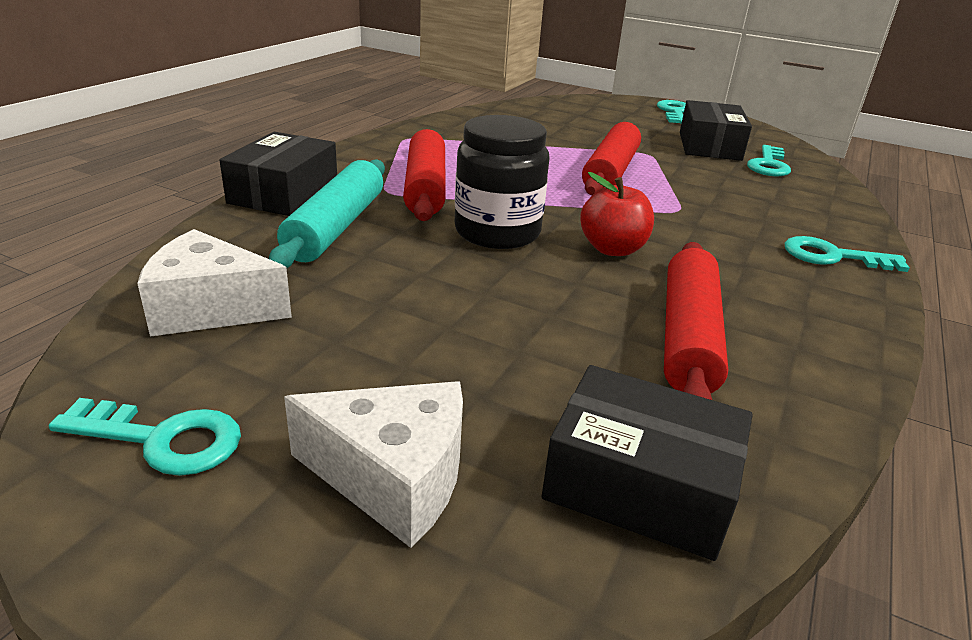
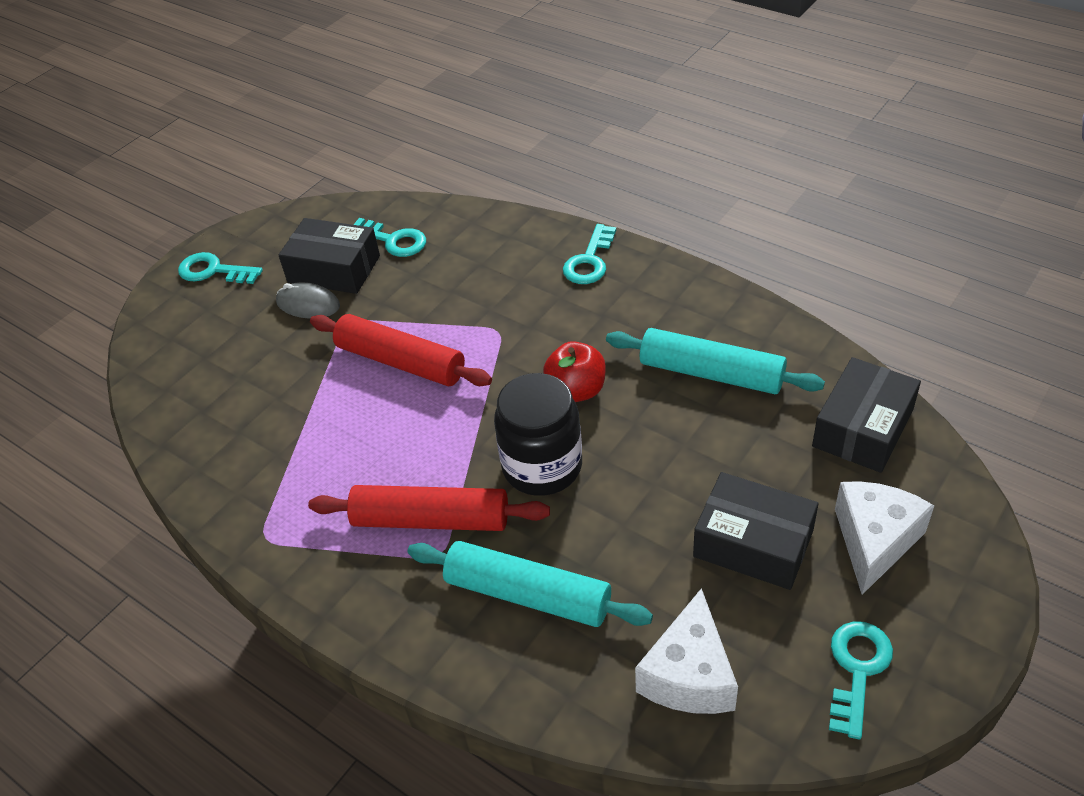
camera: 75 degrees left, 15 degrees up
black box [219,132,337,216] -> black box moved to [693,472,819,590]
red rolling pin [664,242,728,400] -> turquoise rolling pin [606,328,825,394]
none -> grey mouse [276,282,340,319]

